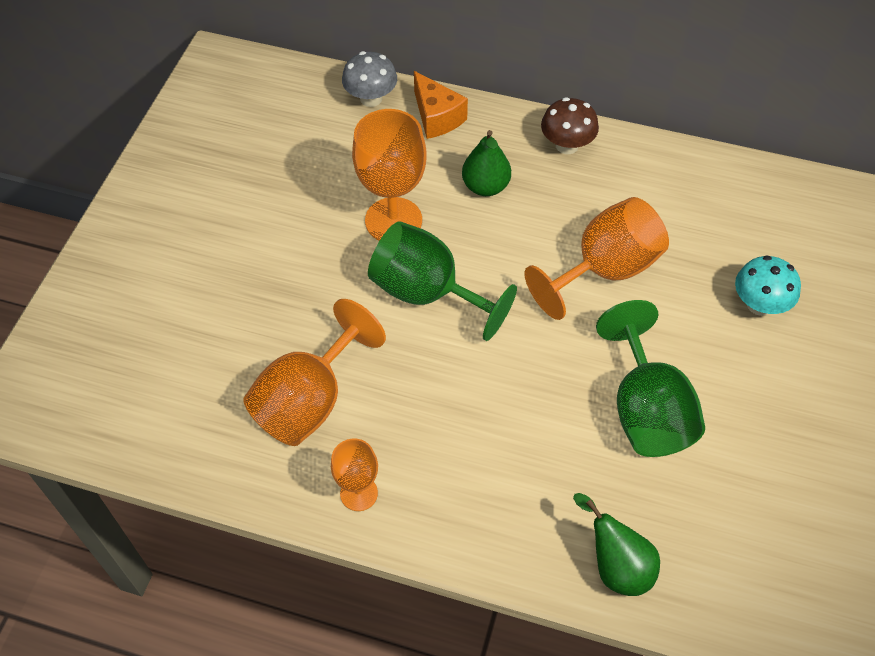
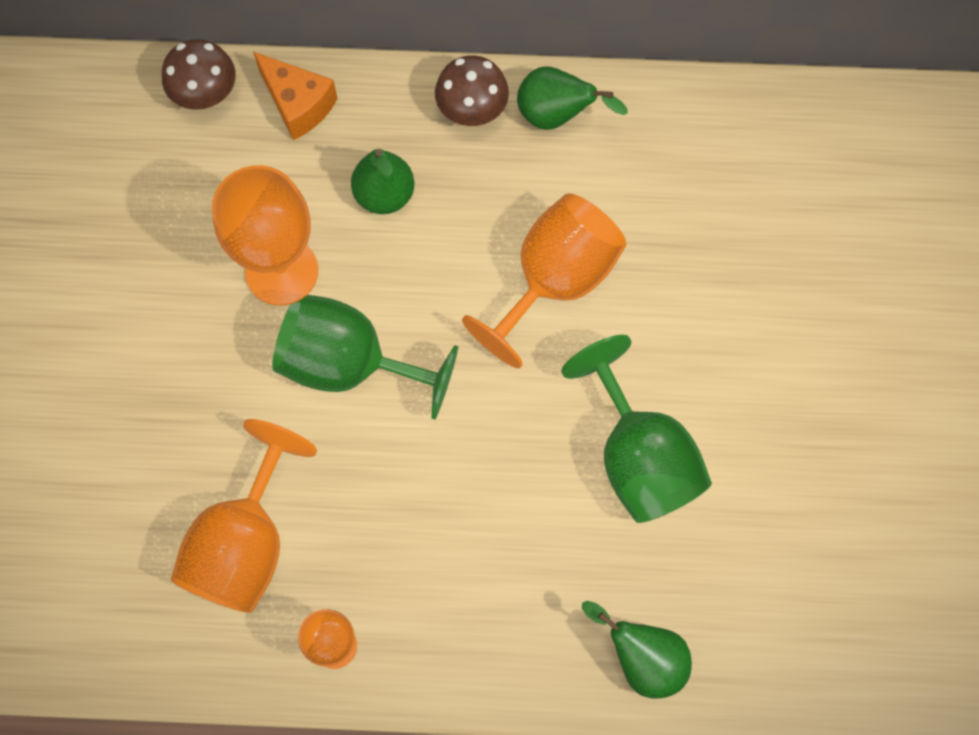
camera: 15 degrees left, 15 degrees up
grey mushroom [342,51,397,107] -> brown mushroom [162,39,236,110]
turquoise mushroom [735,255,801,316] -> none
none -> green pear [517,66,628,130]

